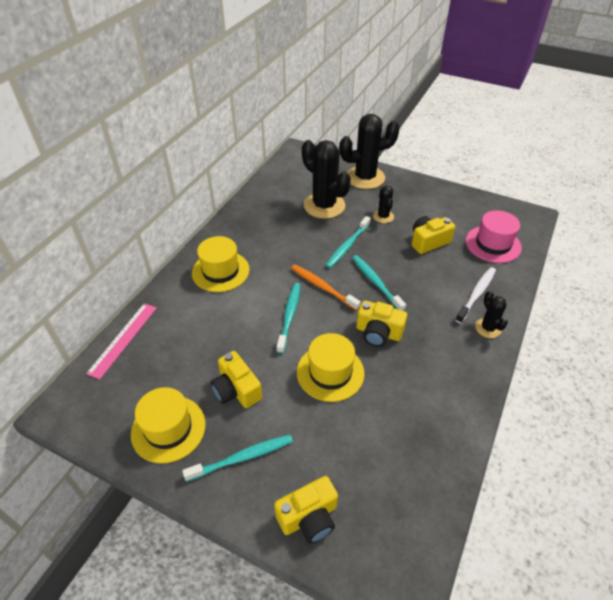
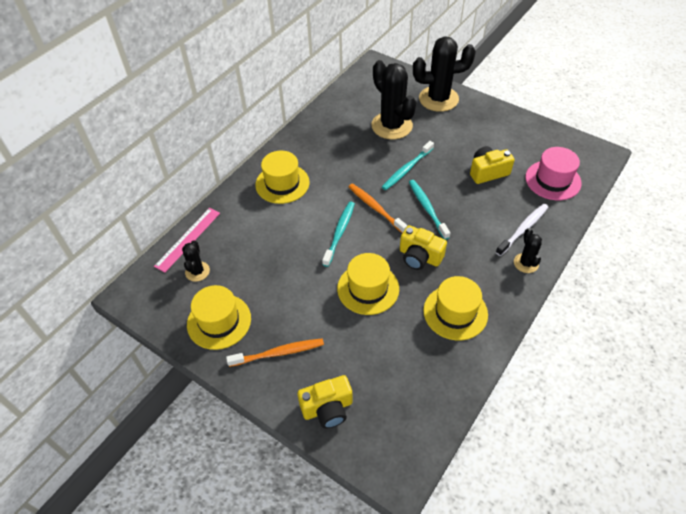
camera: 10 degrees right, 5 degrees up
turquoise toothbrush [182,435,293,482] -> orange toothbrush [226,338,324,367]
yellow camera [210,351,262,408] -> none
black cactus [373,186,394,223] -> black cactus moved to [182,240,210,282]
none -> yellow hat [423,276,488,340]

